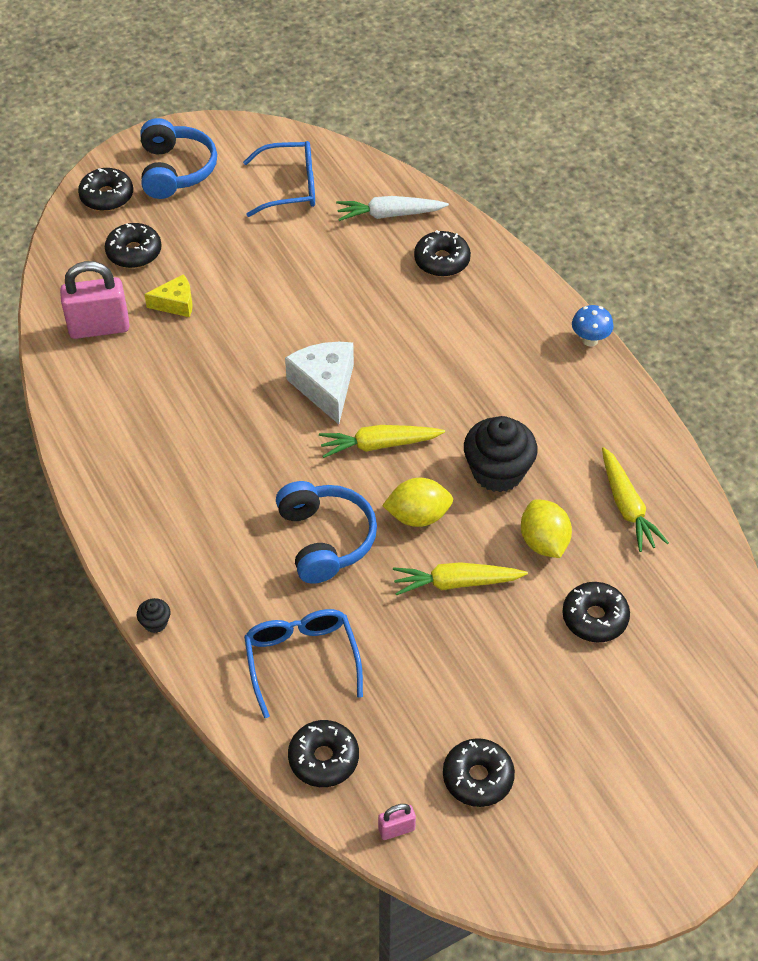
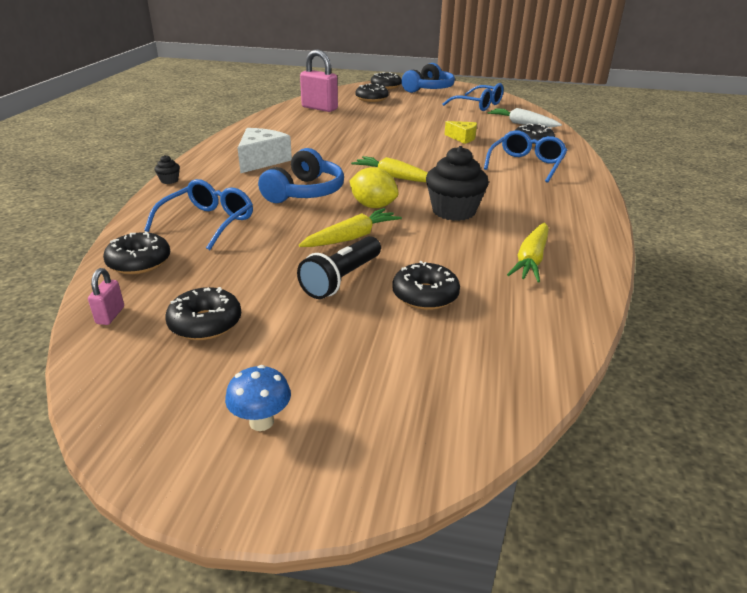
camera: 40 degrees right, 20 degrees down
yellow cheese [144,274,193,317] -> yellow cheese moved to [445,121,477,144]
white cheese [285,342,354,424] -> white cheese moved to [238,128,292,174]
pink padlock [378,804,416,840] -> pink padlock turned 75 degrees clockwise [88,268,124,325]
yellow carrot [393,562,528,596] -> yellow carrot turned 105 degrees clockwise [299,208,402,247]
yellow lemon [521,499,572,558] -> none
blue mushroom [572,305,614,346] -> blue mushroom moved to [225,365,291,431]
none -> black flashlight [297,236,381,299]
none -> blue glasses [484,130,567,183]

